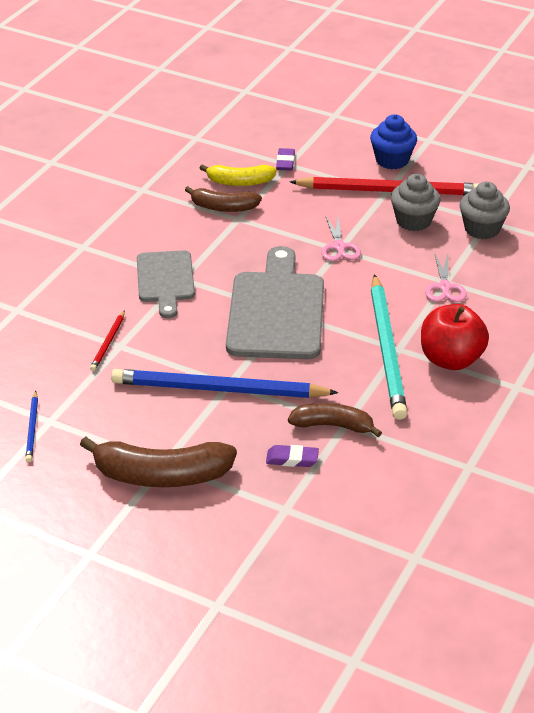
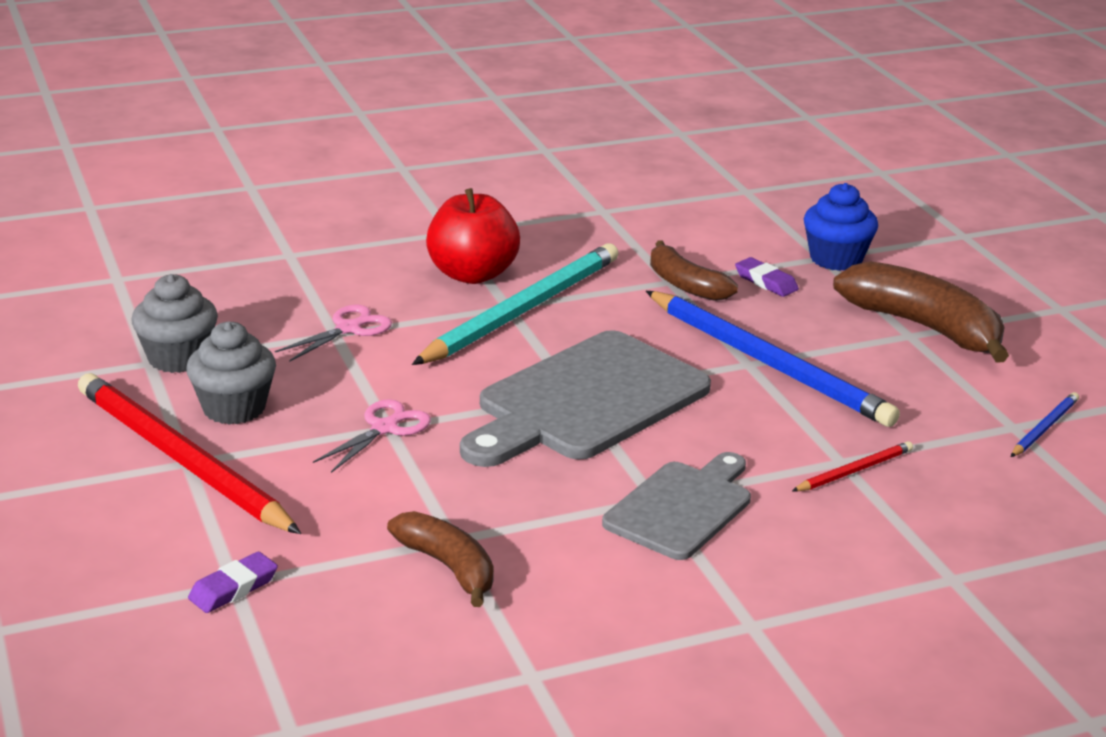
camera: 140 degrees left, 10 degrees down
yellow banana [200,164,276,186] -> none
blue cupcake [370,114,417,169] -> blue cupcake moved to [804,183,878,271]

